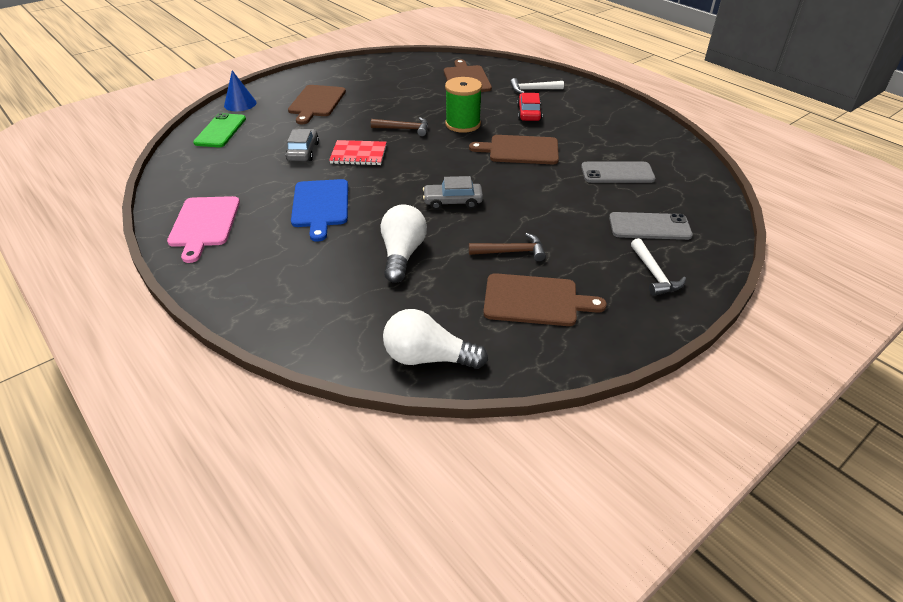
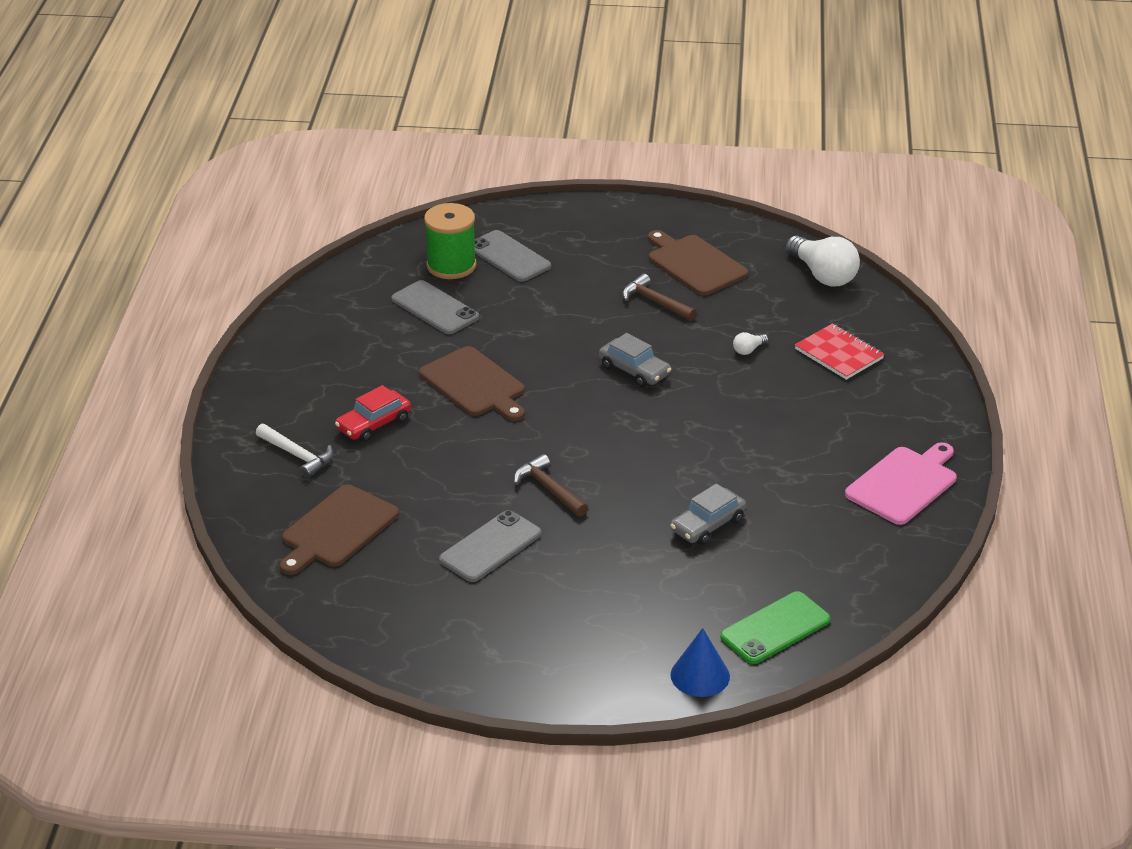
camera: 135 degrees left, 5 degrees down
brown cutting board [288,85,346,124] -> none
blue cutting board [291,179,348,242] -> none
red notebook [329,140,386,165] -> red notebook moved to [795,323,884,380]
white light bulb [381,205,427,283] -> white light bulb [733,332,768,355], size x0.43
green spool [445,77,482,133] -> green spool moved to [424,203,476,279]
white hammer [631,238,686,296] -> none
none -> grey phone [439,510,542,582]

